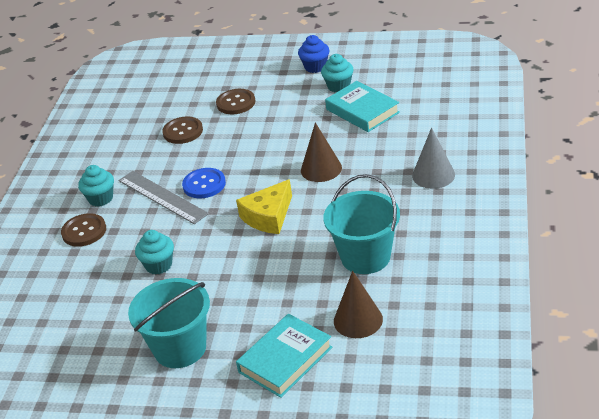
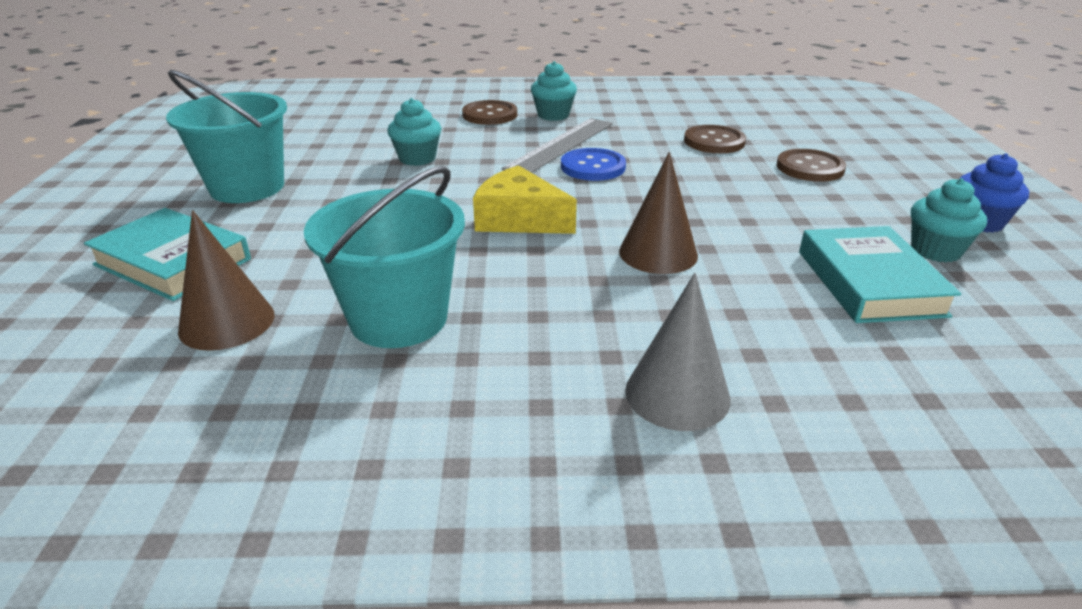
camera: 75 degrees right, 5 degrees down
turquoise book [325,81,400,132] -> turquoise book turned 45 degrees counterclockwise [799,226,961,323]

